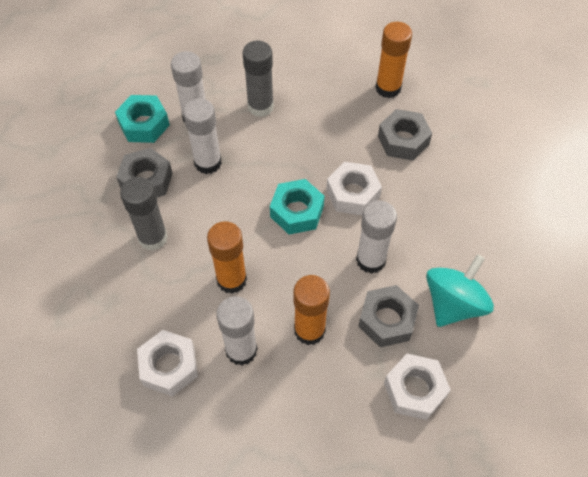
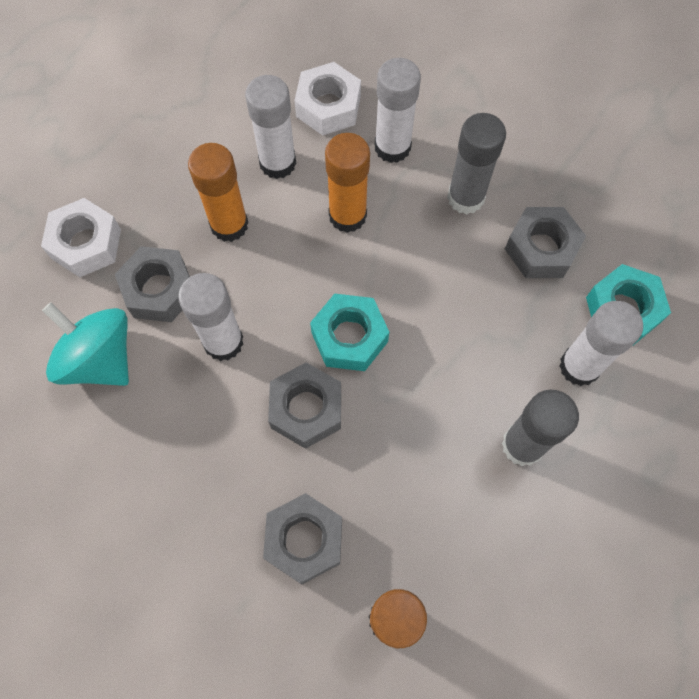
camera: 140 degrees right, 10 degrees up
white glue stick [183,99,222,174] -> white glue stick moved to [375,58,421,163]
white nut [326,162,382,215] -> grey nut [268,363,341,449]
turquoise spinning top [426,254,494,327] -> turquoise spinning top turned 135 degrees clockwise [42,303,129,386]

